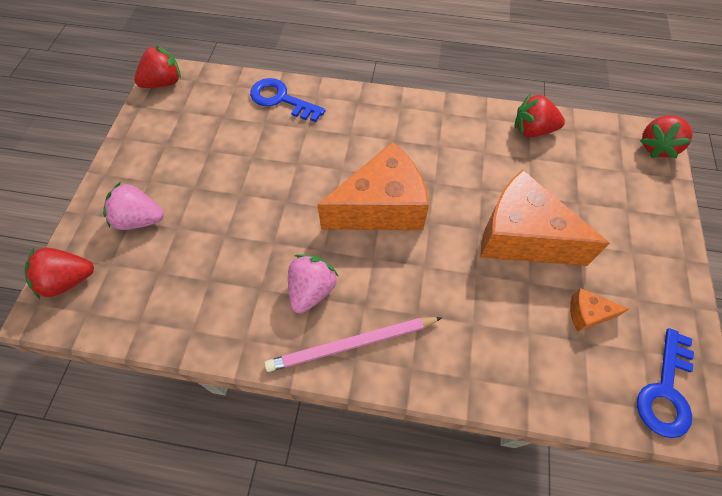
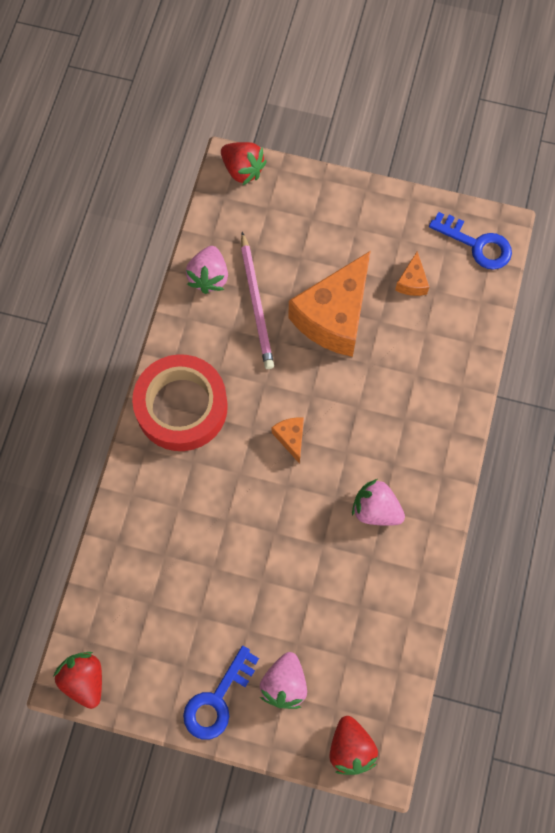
camera: 85 degrees left, 10 degrees up
blue key [250,78,326,122] -> blue key moved to [183,646,259,740]
pink pencil [265,317,443,372] -> pink pencil moved to [241,232,274,369]
orange cheese [317,142,429,230] -> orange cheese [272,417,304,464], size x0.43
red strawberry [514,93,565,137] -> pink strawberry [186,246,228,294]
none -> red tape [132,354,228,451]

